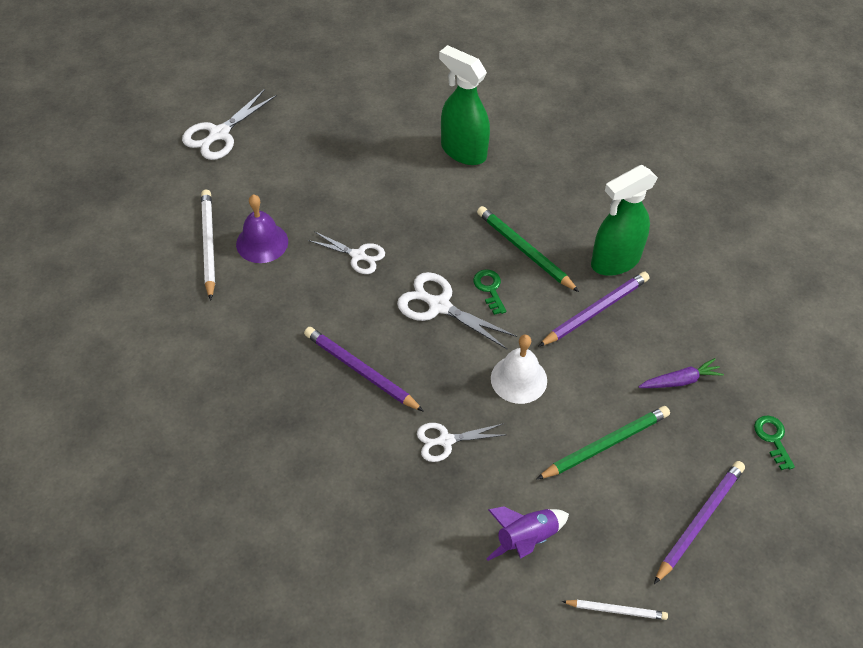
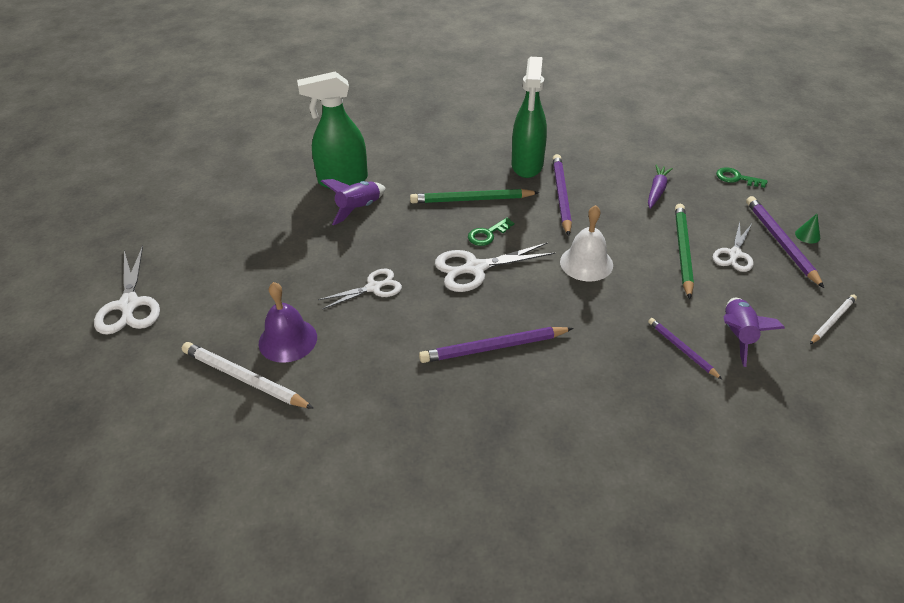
camera: 50 degrees left, 10 degrees down
white scissors [417,423,505,462] -> white scissors moved to [713,221,753,272]
green key [473,269,506,315] -> green key turned 60 degrees counterclockwise [468,217,514,246]
none -> purple rocket [321,179,385,225]
none -> purple pencil [648,318,722,379]
none -> green cone [795,214,820,243]

